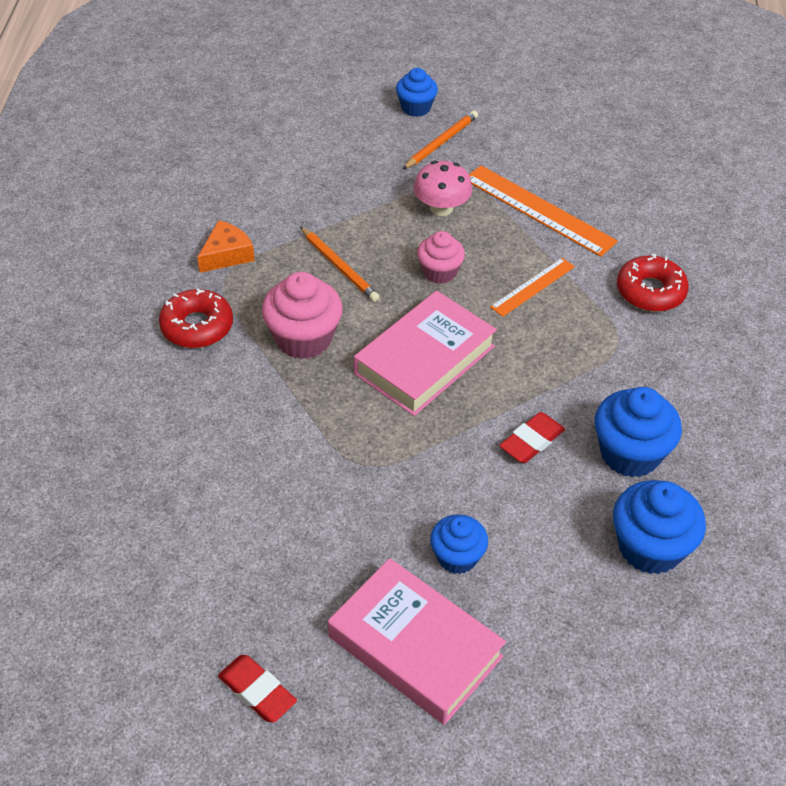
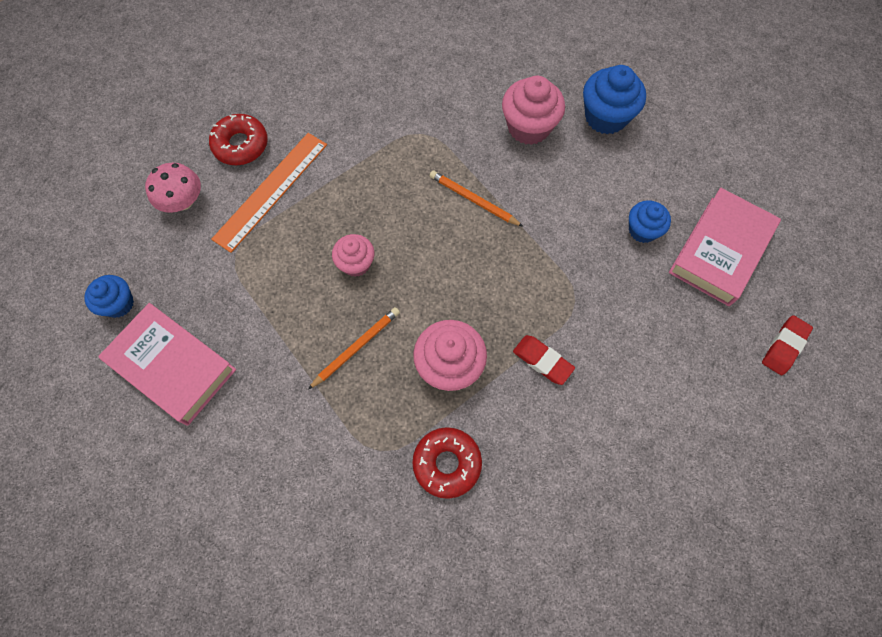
camera: 95 degrees left, 20 degrees up
orange cheese [197,220,255,273] -> none
pink book [354,291,497,416] -> pink book moved to [98,303,236,426]
orange pencil [403,110,478,169] -> orange pencil moved to [430,171,524,227]
pink mushroom [414,161,472,216] -> pink mushroom moved to [145,163,201,213]
orange ruler [490,258,575,317] -> none
red eraser [499,412,565,463] -> red eraser moved to [513,335,575,385]
blue cupcake [595,387,682,478] -> pink cupcake [502,76,565,145]
red donut [617,254,689,312] -> red donut moved to [209,114,268,165]

